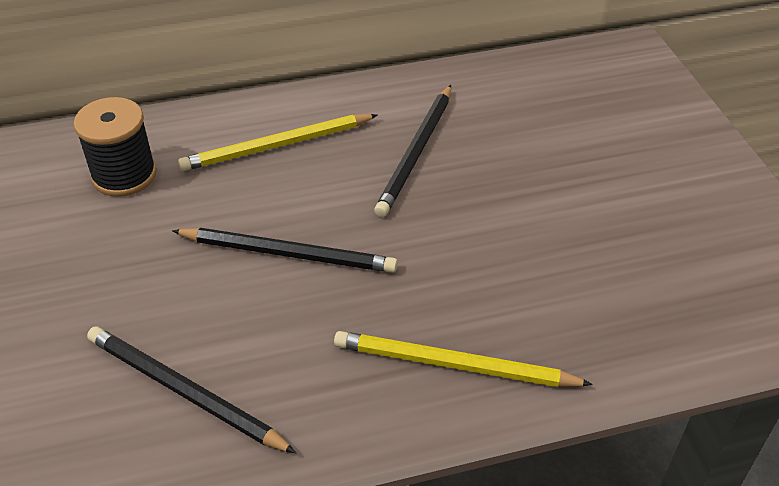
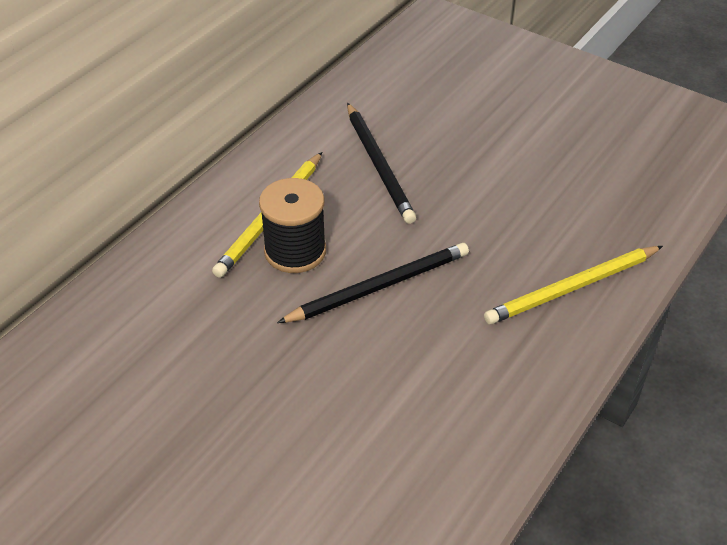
camera: 40 degrees left, 0 degrees up
black spool [74,97,157,197] -> black spool moved to [259,178,326,273]
black pencil [87,327,296,453] -> none

